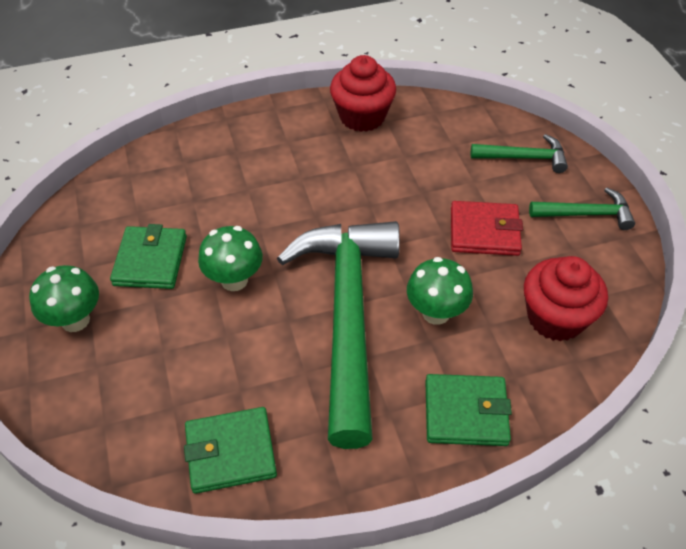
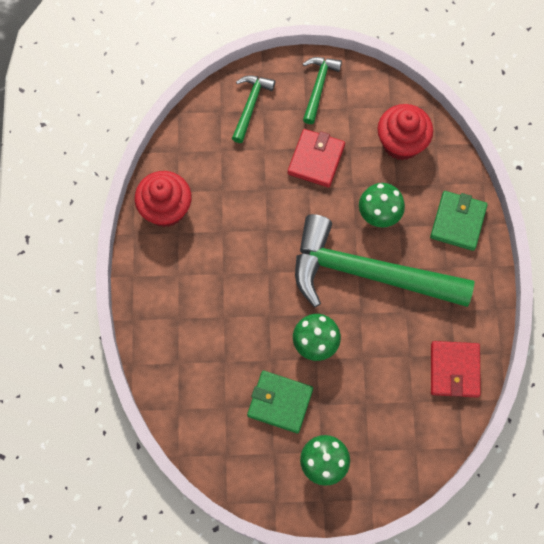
camera: 75 degrees left, 20 degrees up
green wallet [184,407,277,494] -> red wallet [431,341,481,398]

